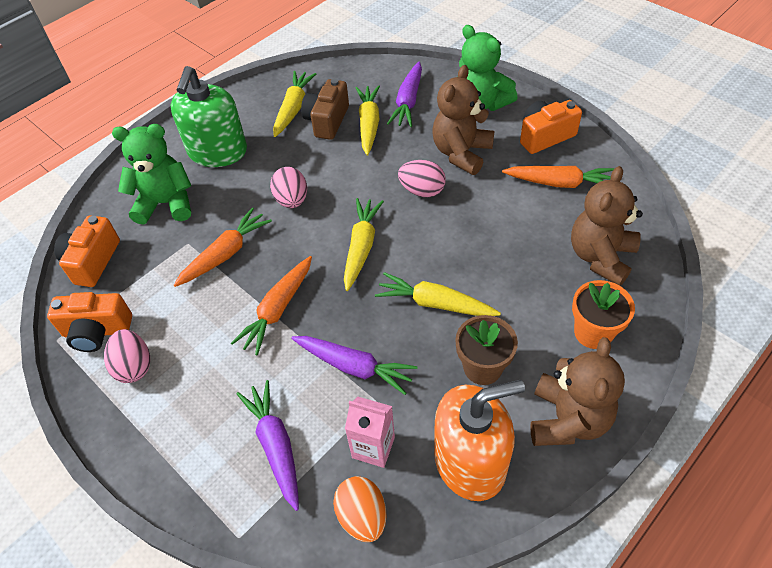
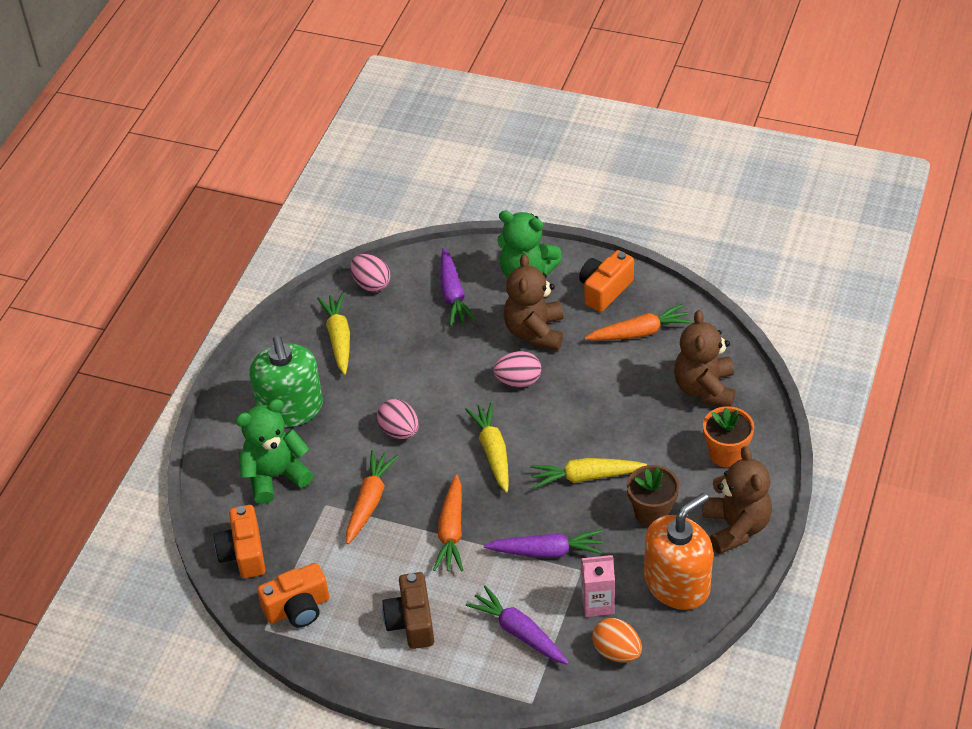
camera: 25 degrees left, 5 degrees down
pink egg [104,329,150,383] -> pink egg moved to [350,254,390,292]
brown camera [301,78,349,140] -> brown camera moved to [382,572,434,649]
yellow carrot [355,85,380,156] -> none

